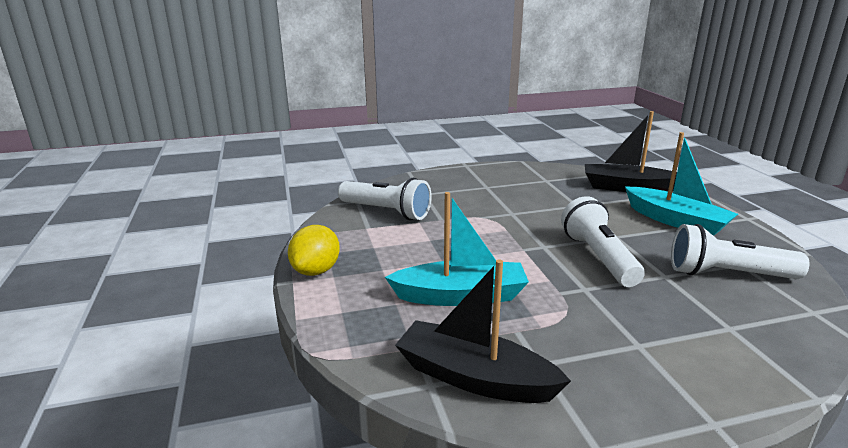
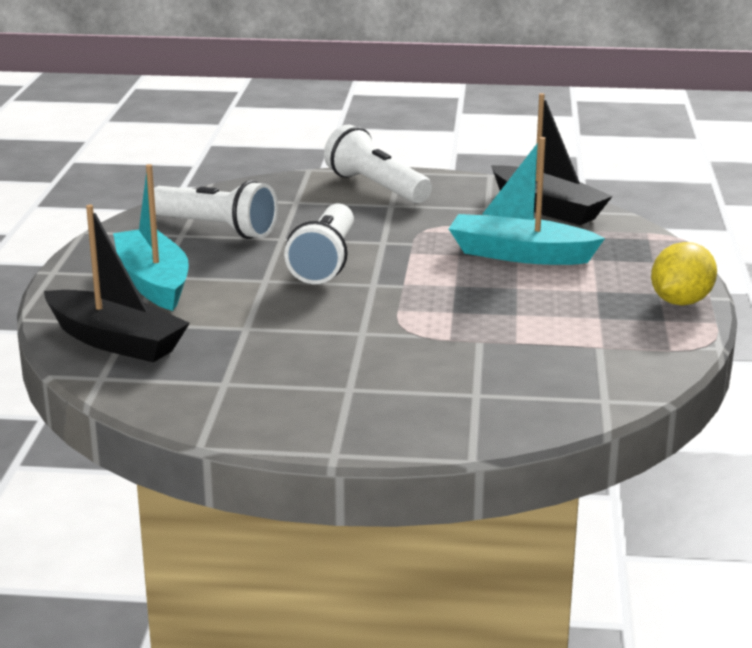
camera: 160 degrees left, 0 degrees up
white flashlight [338,178,432,220] -> white flashlight moved to [324,125,432,204]

